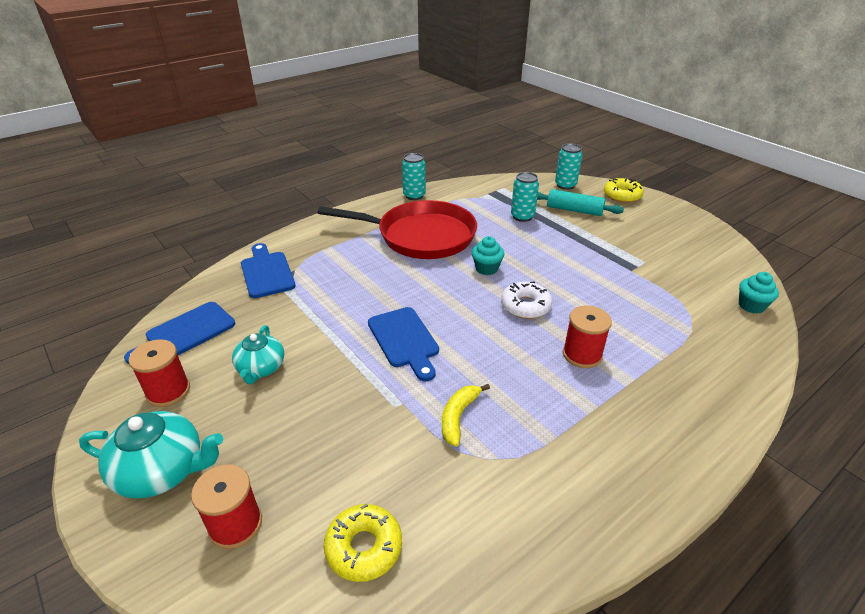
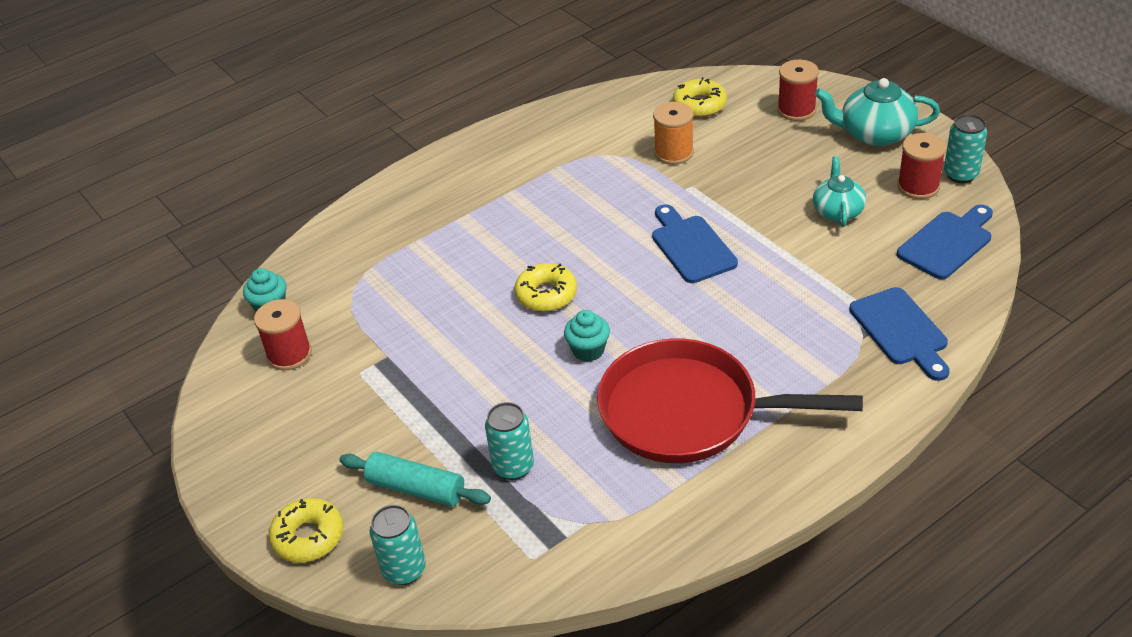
camera: 175 degrees left, 5 degrees up
turquoise can [402,153,426,200] -> turquoise can moved to [944,114,987,183]
yellow banana [442,384,490,447] -> none
white donut [501,281,552,319] -> yellow donut [514,263,577,312]
red spool [563,305,612,368] -> red spool moved to [254,299,312,370]
none -> orange spool [653,102,694,165]

